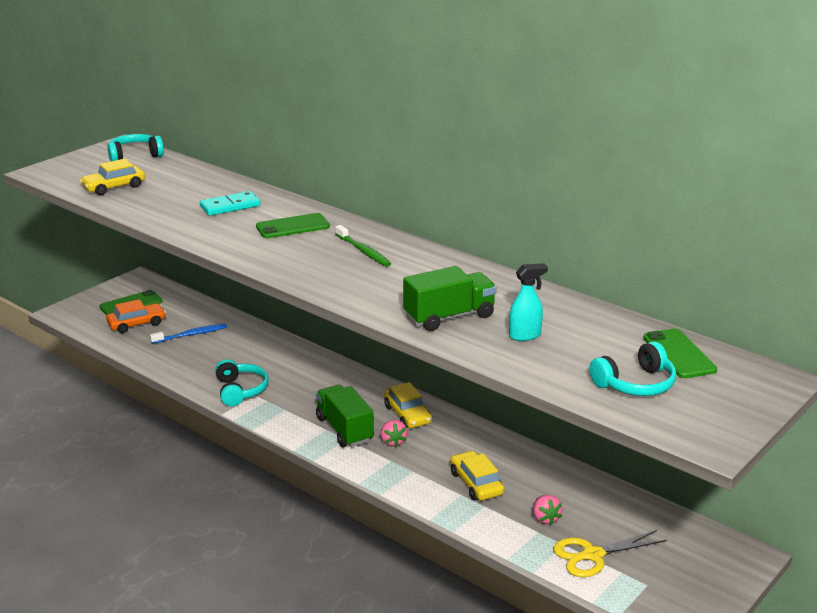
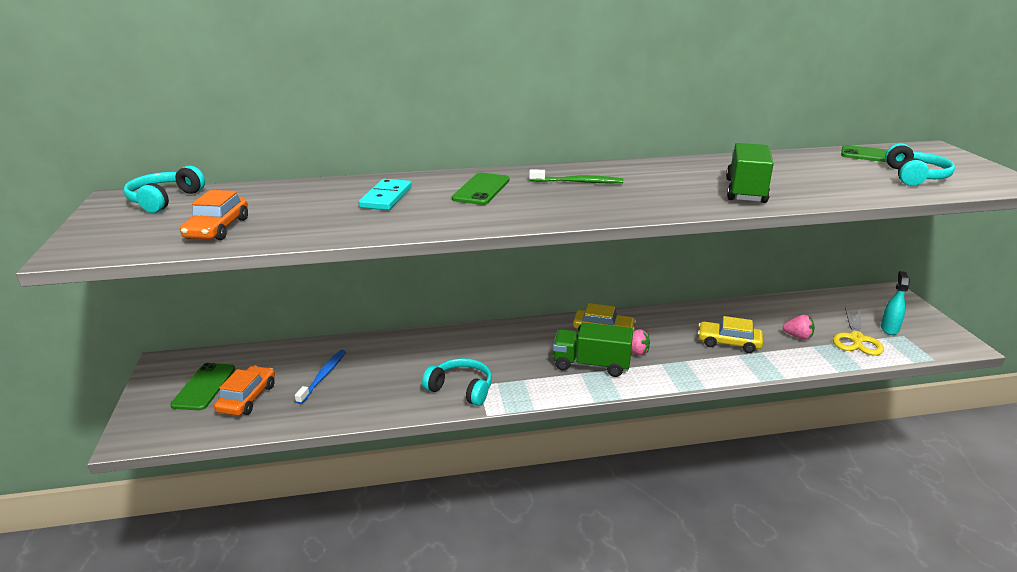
camera: 50 degrees left, 0 degrees up
yellow car [80,159,145,195] -> orange car [180,190,248,240]
turquoise spray bottle [509,263,548,341] -> turquoise spray bottle moved to [881,271,910,335]

